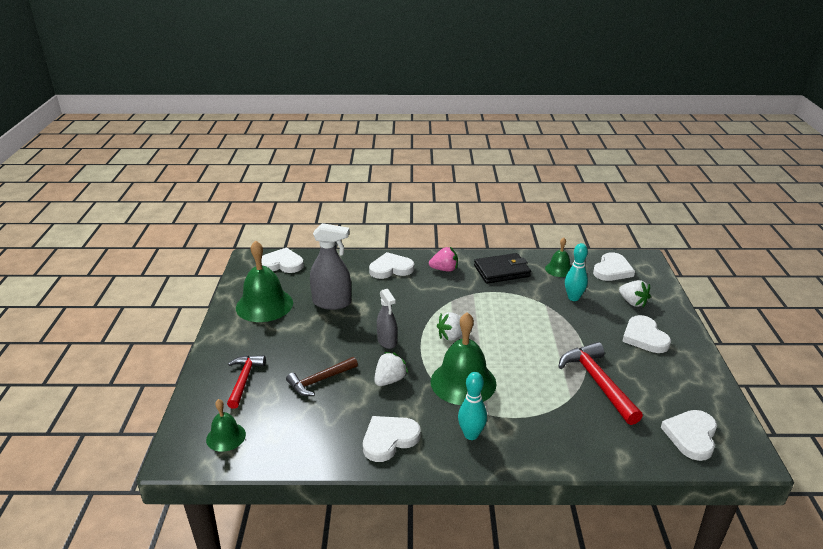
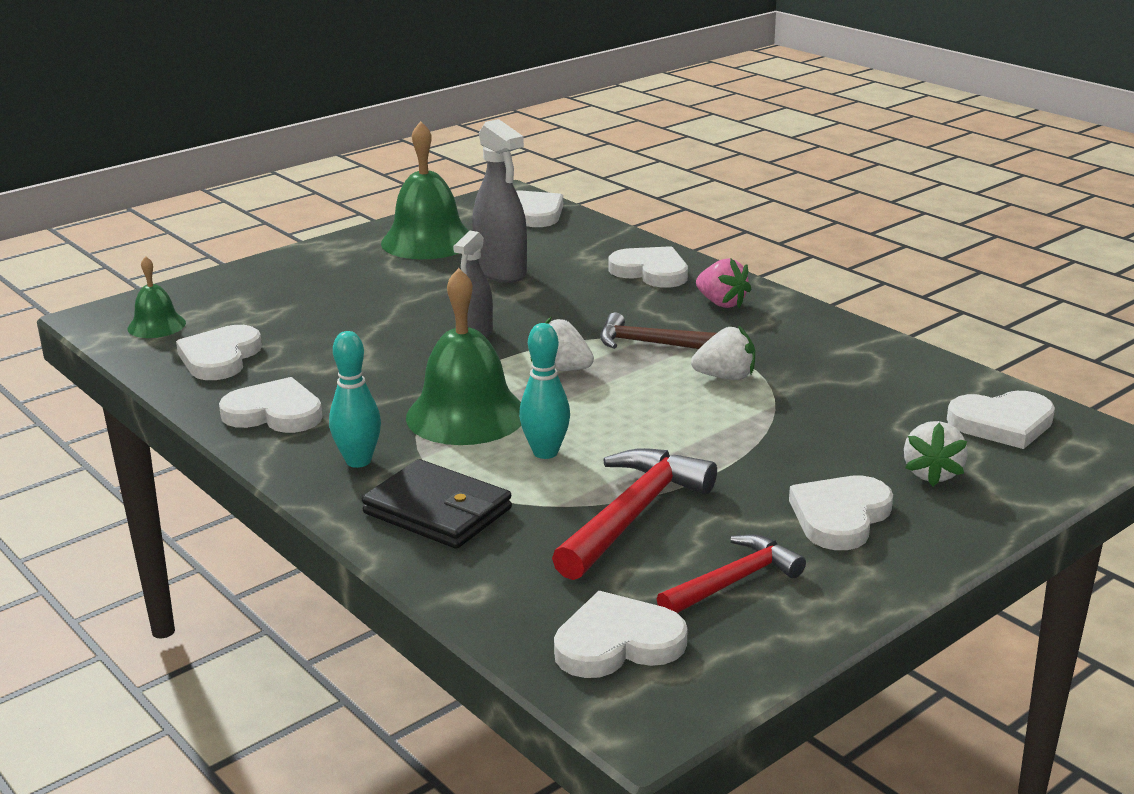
camera: 50 degrees right, 5 degrees down
red hammer [227,355,266,409] -> red hammer moved to [657,534,806,613]
brown hammer [286,357,358,396] -> brown hammer moved to [600,313,716,349]
white strawberry [374,352,408,386] -> white strawberry moved to [691,325,755,380]
black wallet [474,253,531,284] -> black wallet moved to [362,459,512,549]
green bell [545,237,571,277] -> none
turquoise bowling pin [565,243,588,301] -> turquoise bowling pin moved to [519,323,570,459]
none -> white heart [176,325,262,380]

